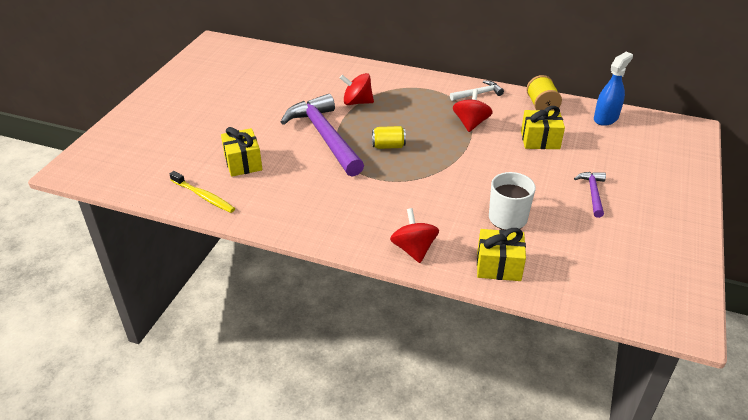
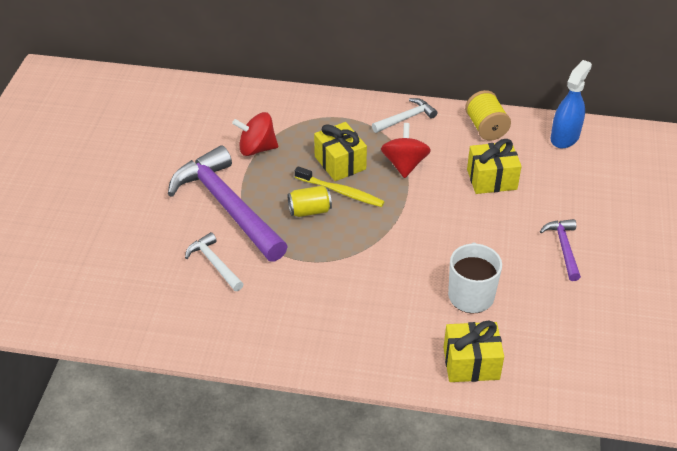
camera: 10 degrees left, 5 degrees up
yellow toothbrush [170,171,235,213] -> yellow toothbrush moved to [295,166,385,207]
yellow gift [221,127,262,177] -> yellow gift moved to [314,122,367,181]
red spinning top [390,208,439,263] -> none
none -> white hammer [185,232,243,291]

